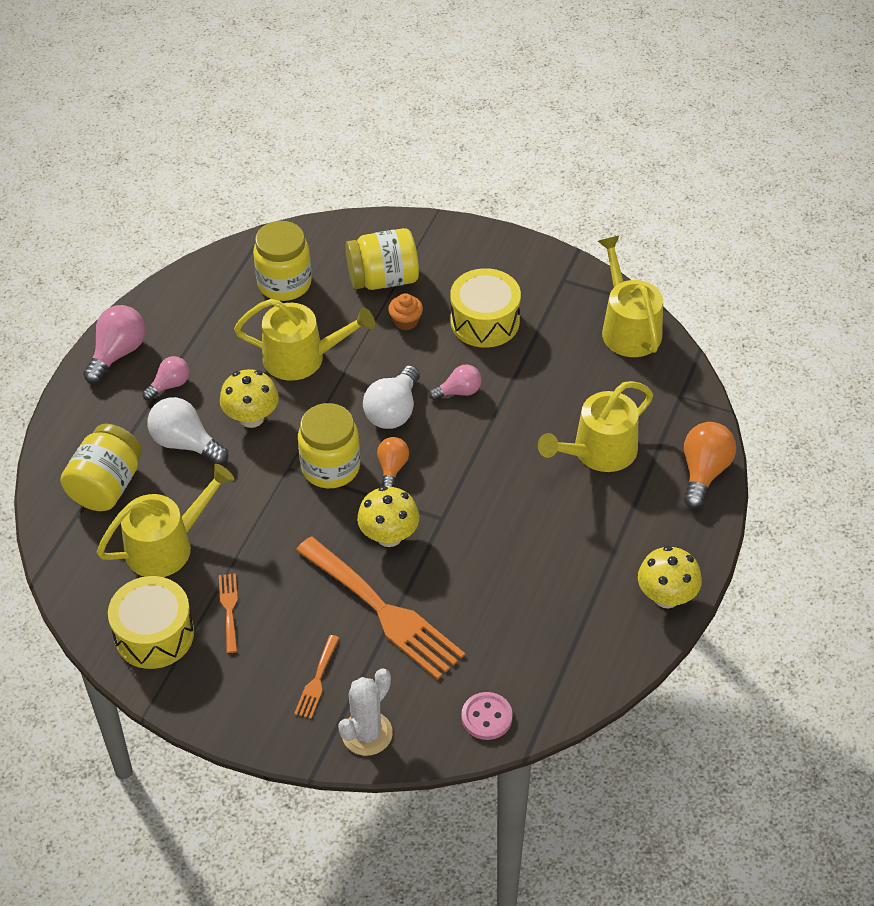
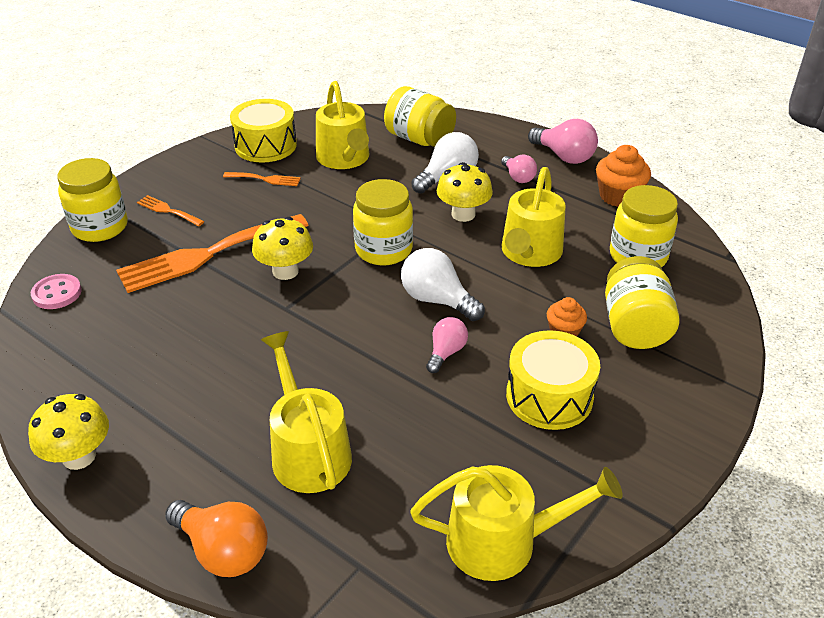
camera: 105 degrees right, 10 degrees down
white cactus [338,669,393,756] -> yellow jar [57,158,128,242]
orange light bulb [377,437,409,487] -> none
pink light bulb [429,365,481,400] -> pink light bulb turned 150 degrees counterclockwise [426,317,468,373]
none -> orange cupcake [596,145,651,207]

